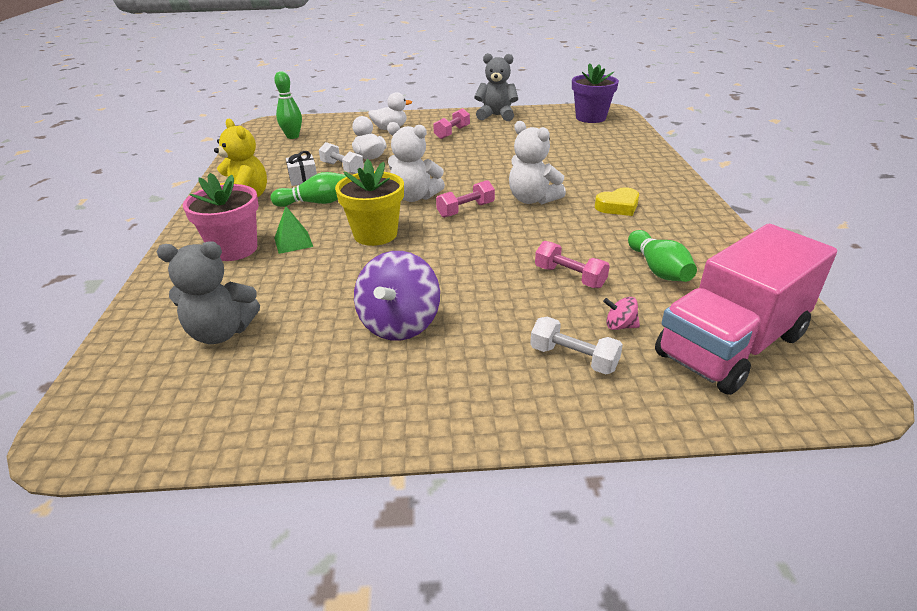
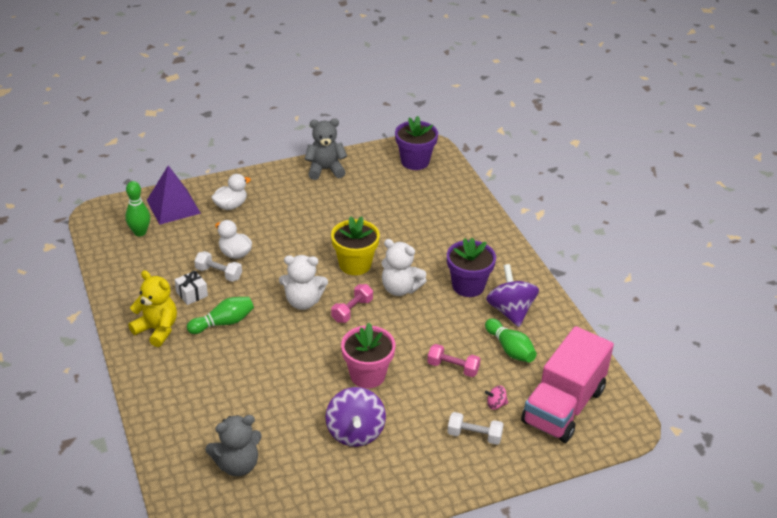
camera: 20 degrees left, 5 degrees up
pink flower pot [183,173,259,261] -> pink flower pot moved to [341,323,395,388]
green pyramid [274,206,313,254] -> none
yellow flower pot [335,159,404,246] -> yellow flower pot moved to [331,216,380,275]
pink dumbbell [433,108,470,139] -> none
yellow heart [595,187,639,216] -> purple flower pot [447,238,496,297]
none -> purple pyramid [147,166,201,225]
none -> purple spinning top [486,264,539,327]

